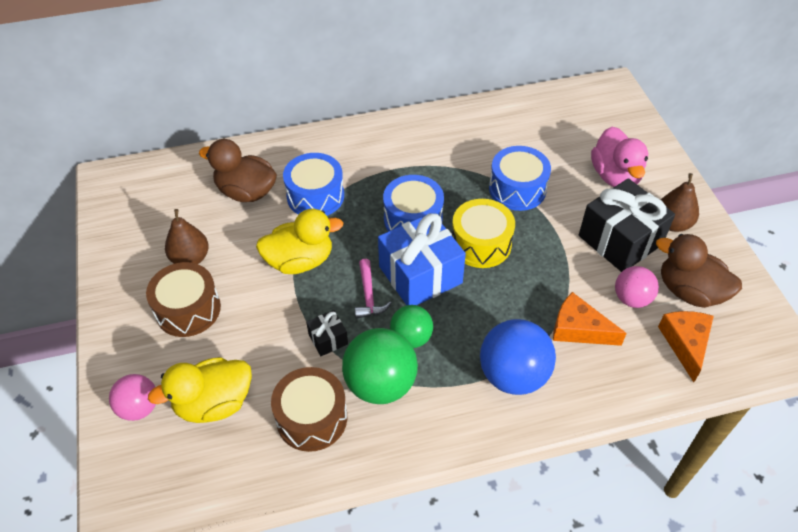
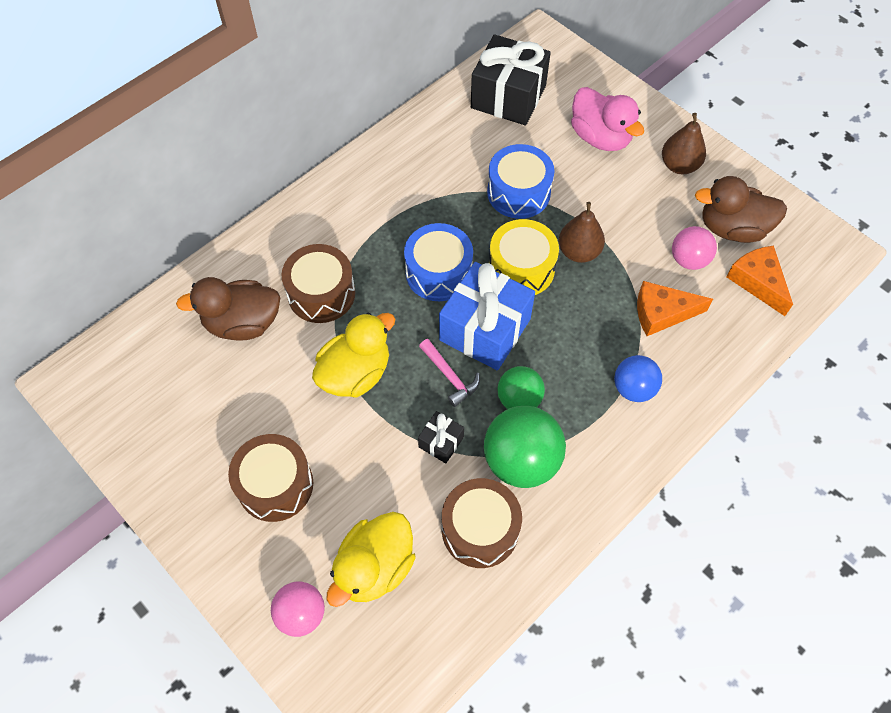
camera: 30 degrees left, 10 degrees up
brown pear [165,209,209,264] -> brown pear moved to [559,202,605,263]
blue drum [283,153,344,216] -> brown drum [282,244,355,323]
blue ball [480,319,556,395] -> blue ball [614,355,662,402], size x0.61
black gift [579,178,675,272] -> black gift moved to [471,34,551,125]

